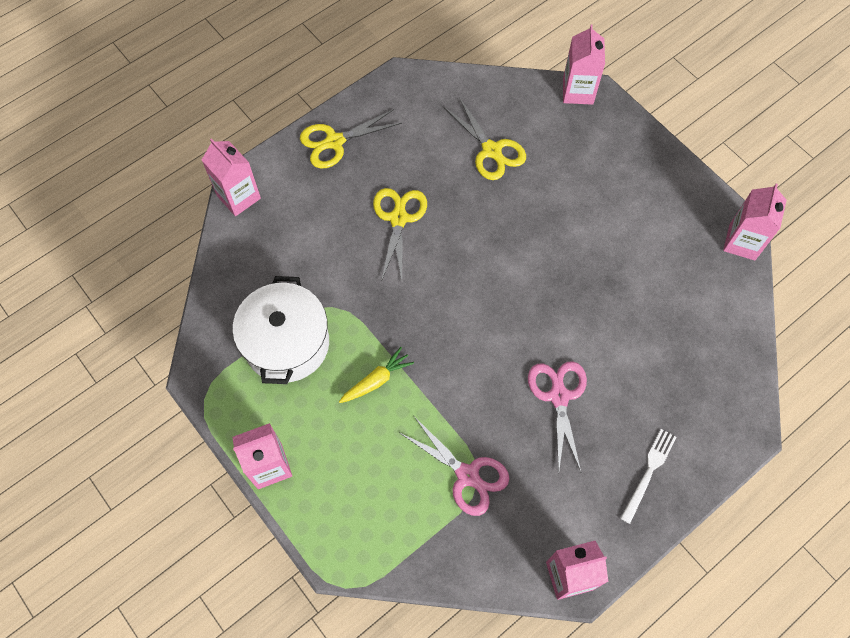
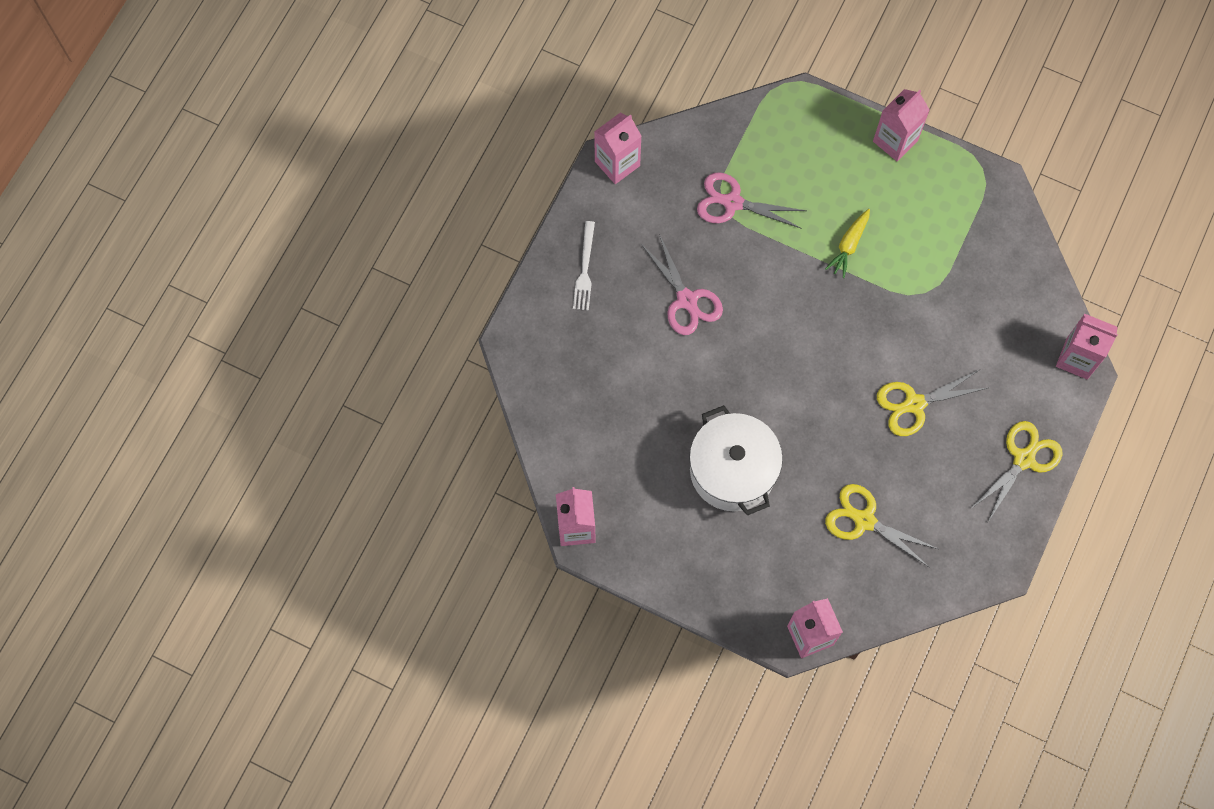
camera: 155 degrees right, 5 degrees up
white pot [232,276,329,384] -> white pot moved to [689,405,783,516]
yellow scissors [373,188,427,282] -> yellow scissors turned 90 degrees clockwise [877,370,987,436]

